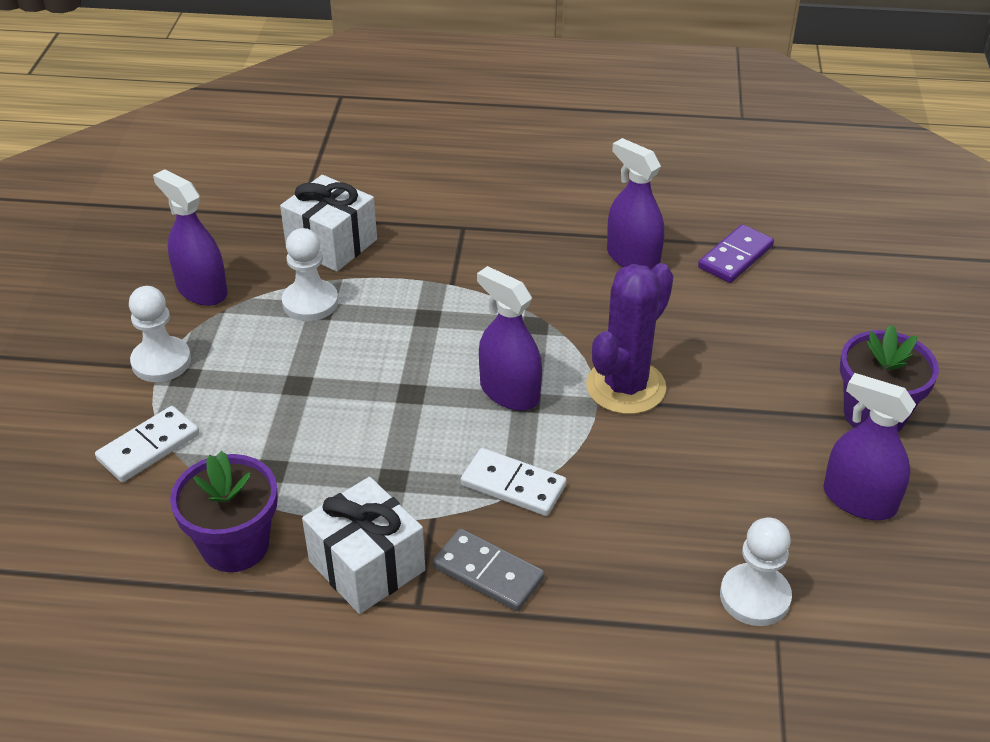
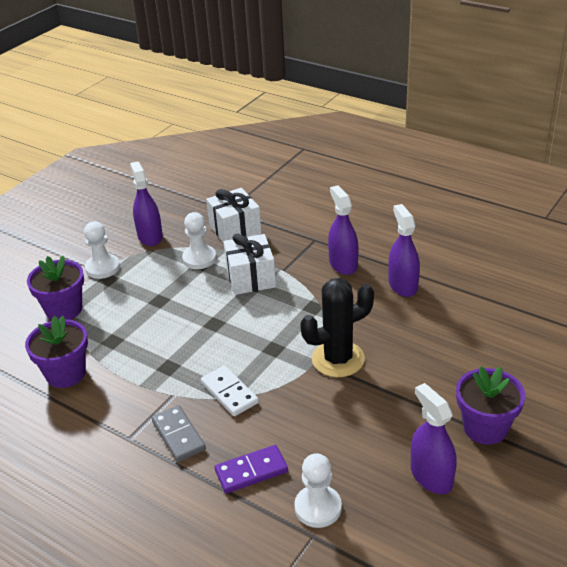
camera: 30 degrees right, 5 degrees down
white domino [95,406,199,482] -> purple flower pot [27,256,84,320]
white gift [302,477,425,614] -> white gift moved to [224,234,276,295]
purple spray bottle [477,266,542,411] -> purple spray bottle moved to [328,185,359,275]
purple cactus [586,263,674,414] -> black cactus [300,278,374,377]
purple domino [698,224,774,283] -> purple domino moved to [215,445,288,493]

